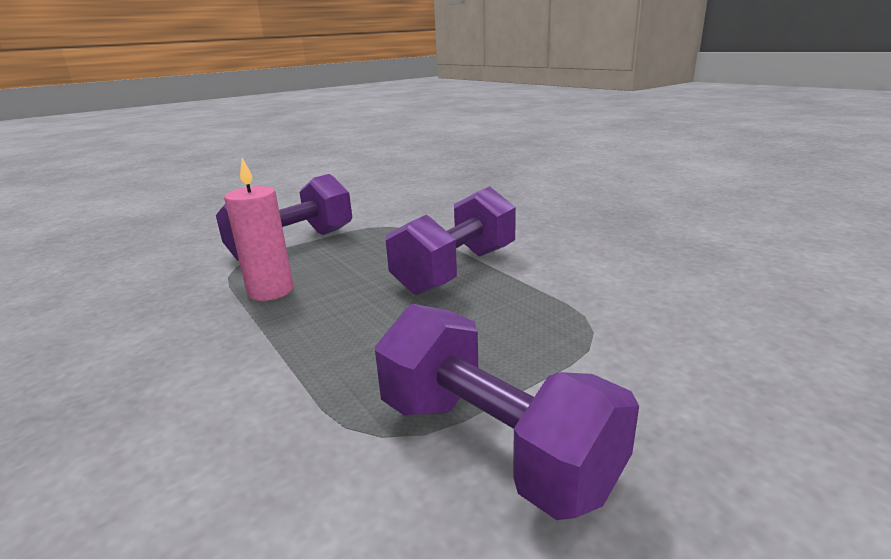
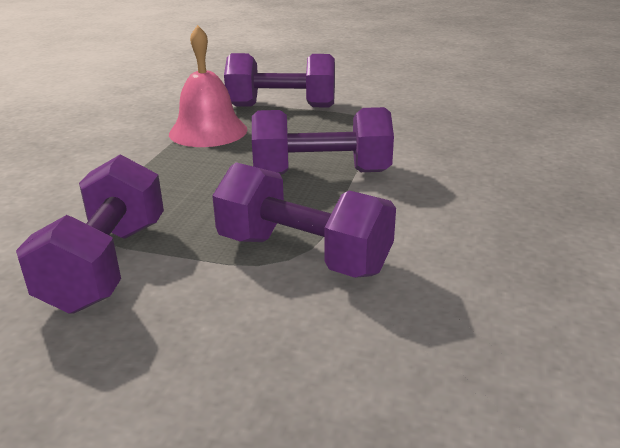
camera: 50 degrees right, 5 degrees up
pink candle [224,158,293,301] -> pink bell [169,25,247,147]
none -> purple dumbbell [212,162,396,278]

